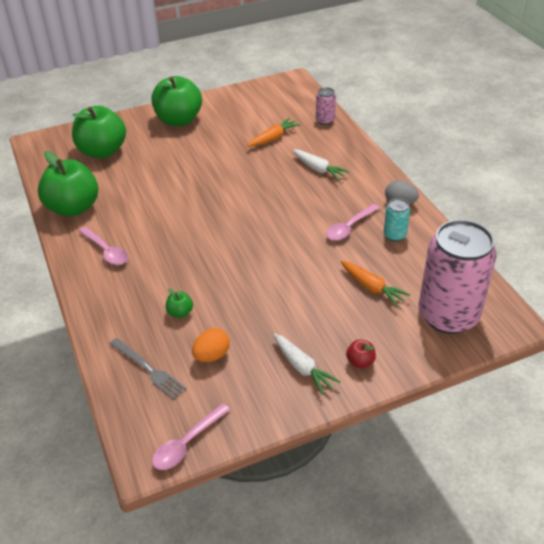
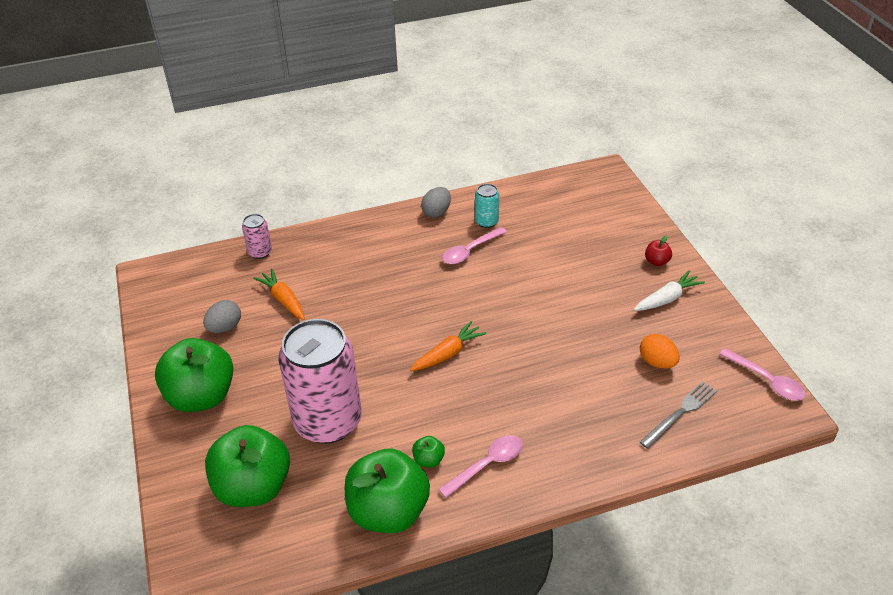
camera: 85 degrees left, 0 degrees up
green apple [166,289,193,318] -> green apple moved to [412,436,445,468]
white carrot [292,150,350,181] -> none
pink spoon [326,204,380,241] -> pink spoon turned 90 degrees clockwise [442,227,507,264]
orange carrot [341,261,410,307] -> orange carrot moved to [410,321,486,371]
pink can [418,220,497,334] -> pink can moved to [278,319,362,444]
none -> grey egg [203,300,241,333]

